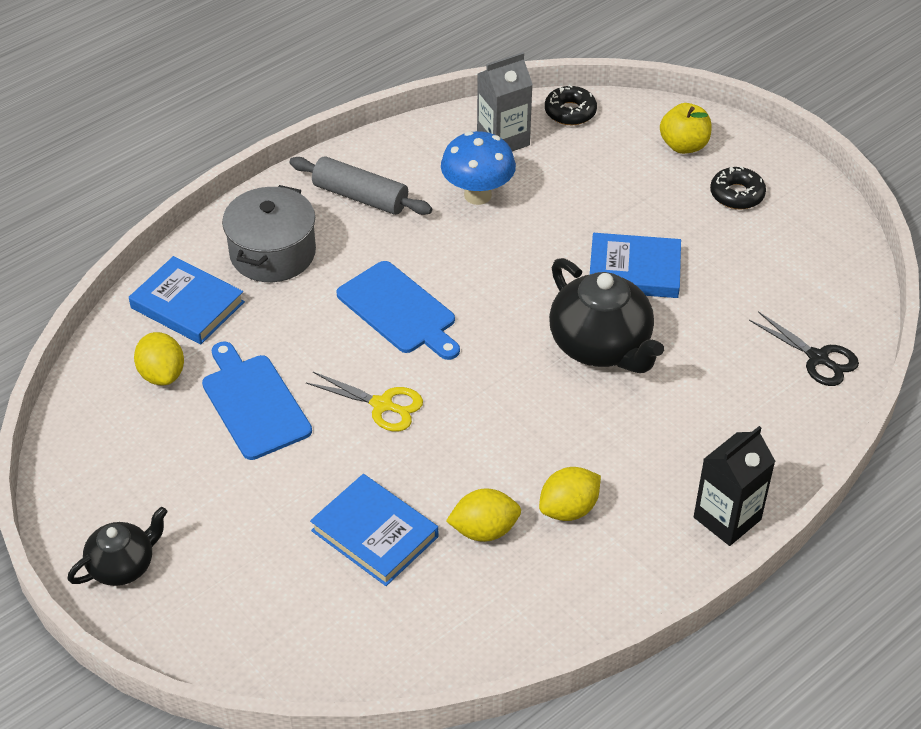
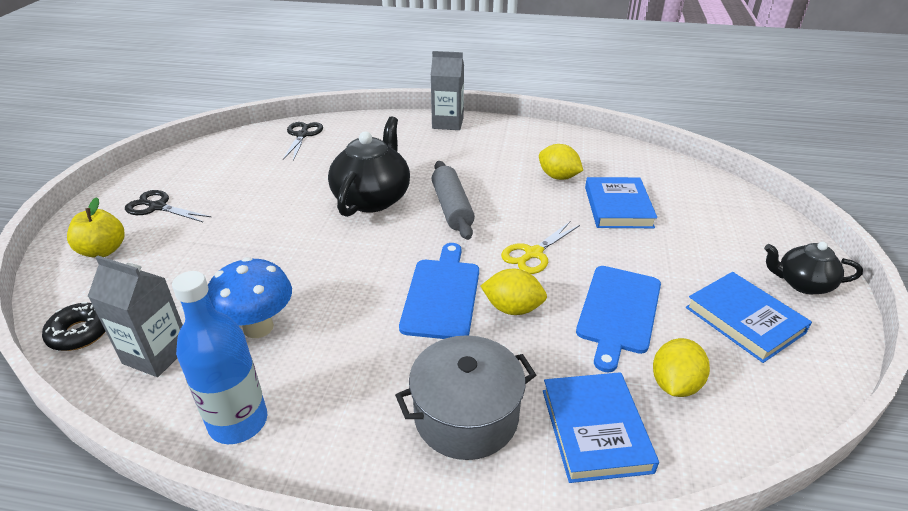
camera: 130 degrees left, 10 degrees down
grey rolling pin [290,157,432,215] -> grey rolling pin moved to [432,161,475,240]
yellow scissors [306,372,423,431] -> yellow scissors turned 120 degrees counterclockwise [501,222,580,274]
yellow lemon [539,467,601,521] -> yellow lemon moved to [481,269,547,315]
blue book [590,233,681,298] -> blue book moved to [686,272,812,363]
black carton [694,426,775,546] -> grey carton [431,51,464,130]
black donut [710,166,766,209] -> black scissors [125,190,211,222]
none -> blue bottle [172,271,267,444]

